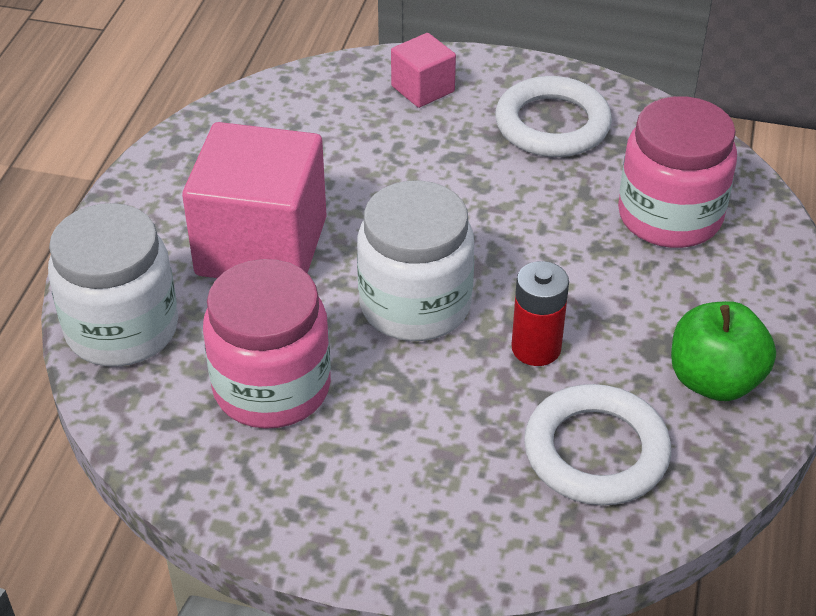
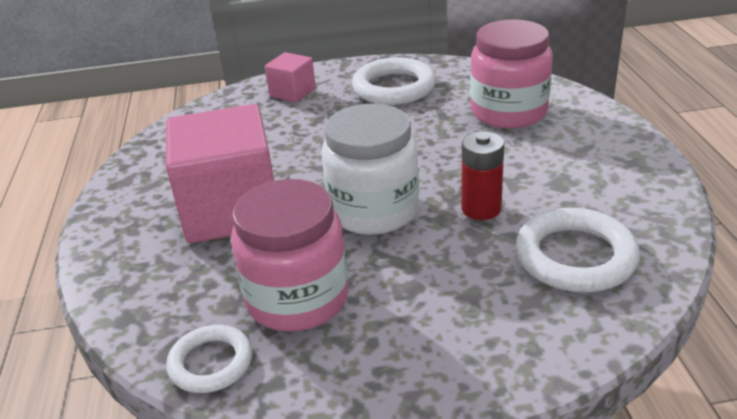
camera: 20 degrees left, 10 degrees down
white jar [48,203,178,367] -> none
green apple [671,301,776,401] -> none
none -> white ring [166,325,252,393]

